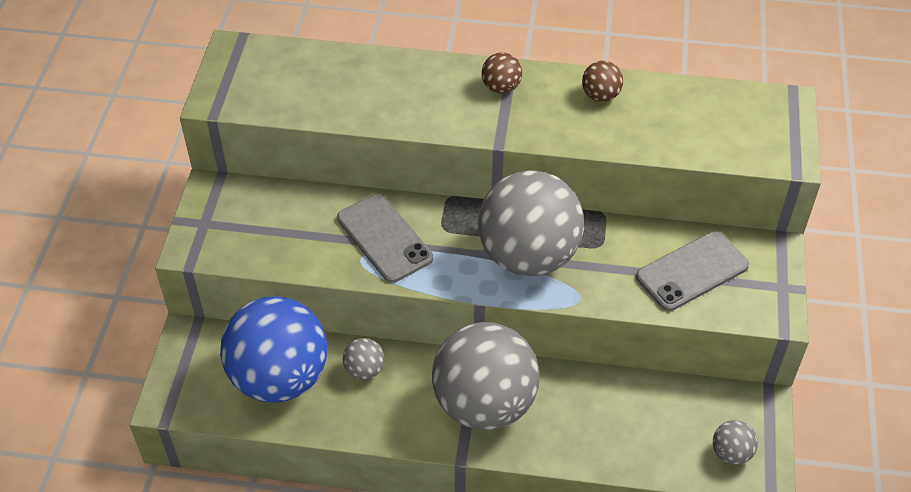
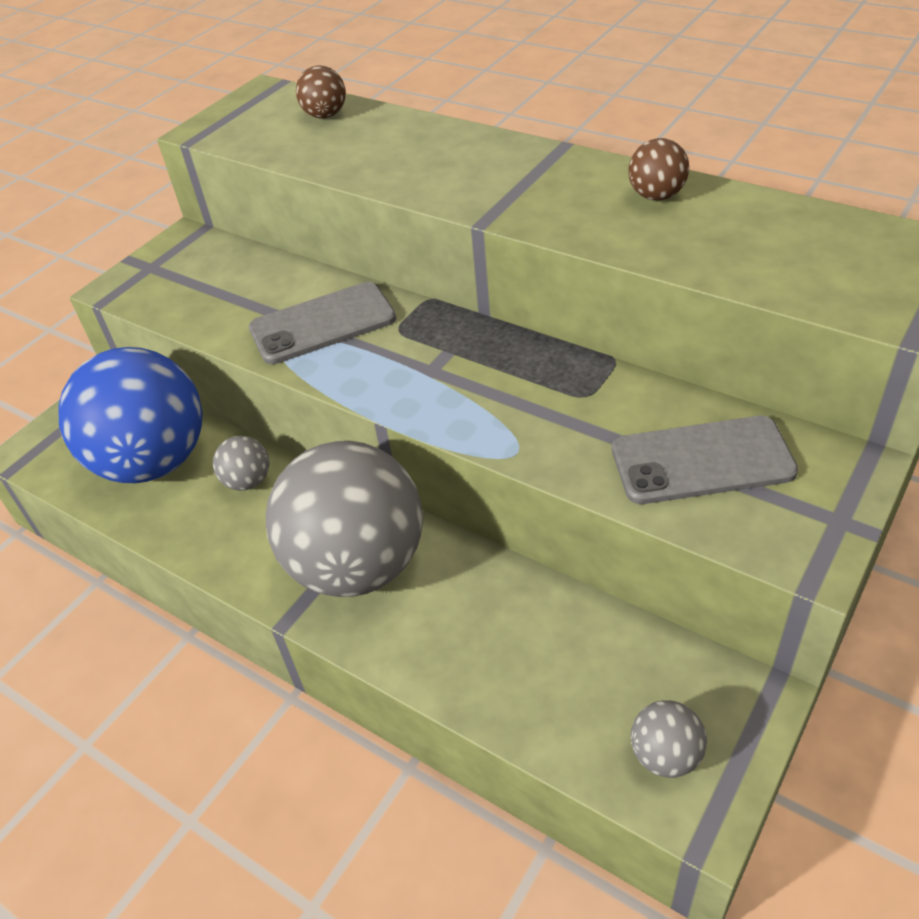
camera: 30 degrees right, 5 degrees down
grey phone [337,194,433,283] -> grey phone turned 75 degrees clockwise [249,282,396,364]
grey ball [478,170,584,276] -> none
brown ball [482,53,522,93] -> brown ball moved to [296,65,346,119]

